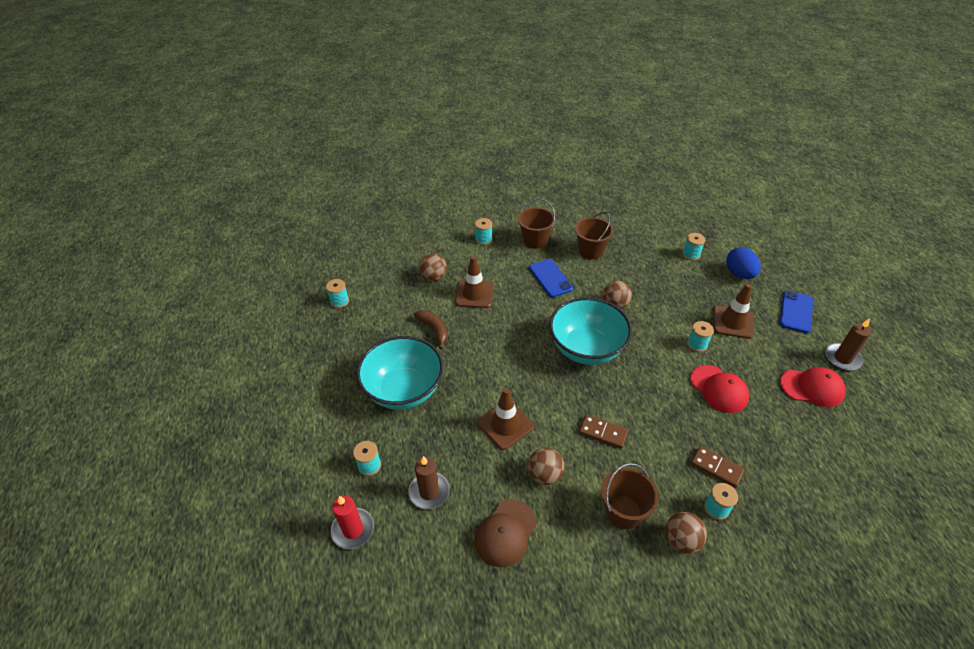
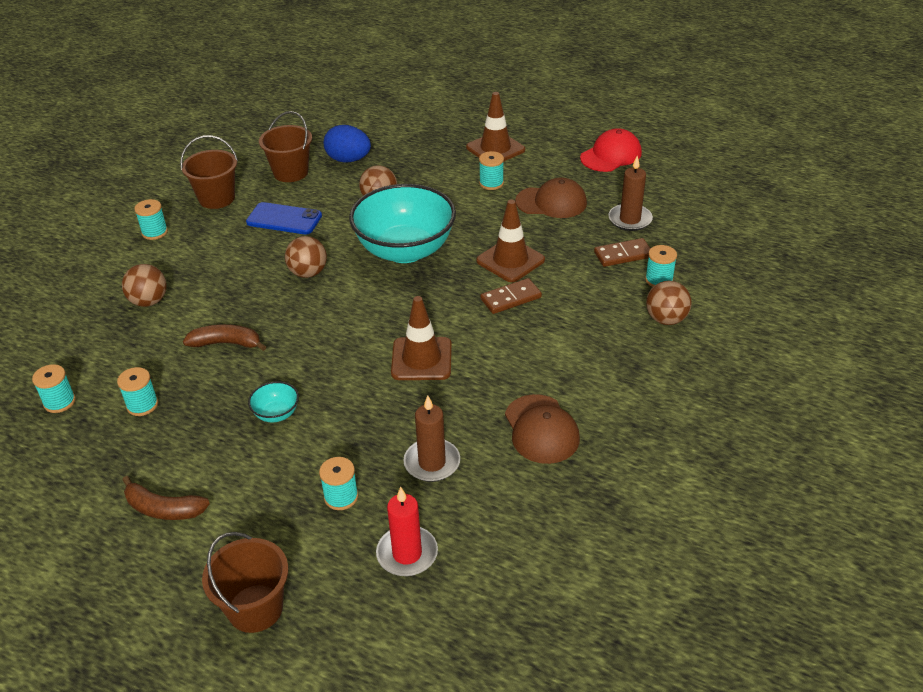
camera: 50 degrees left, 5 degrees down
turquoise bowl [356,336,443,410] -> turquoise bowl [248,381,299,422], size x0.40
brown traffic cone [455,256,494,308] -> brown traffic cone moved to [476,199,545,282]
brown ball [528,447,564,485] -> brown ball moved to [285,236,327,278]
brown bucket [601,463,659,529] -> brown bucket moved to [202,532,288,633]
turquoise spool [682,233,705,260] -> turquoise spool moved to [117,367,158,416]
red cap [690,365,749,413] -> brown cap [515,177,587,218]
blue egg [726,247,761,279] -> blue egg moved to [324,125,371,163]
blue phone [780,290,813,333] -> none
brown candle [826,318,871,371] -> brown candle moved to [608,156,653,231]
none -> brown banana [122,476,210,520]

